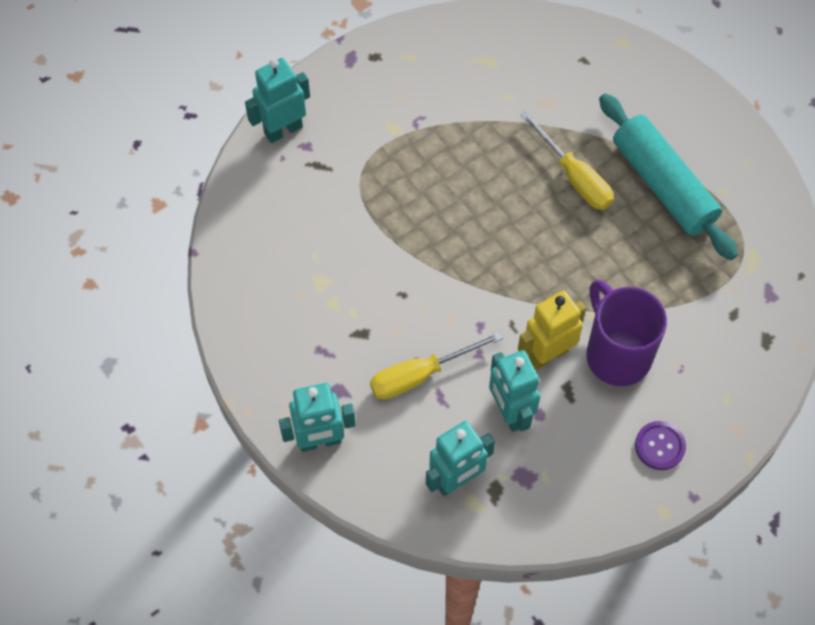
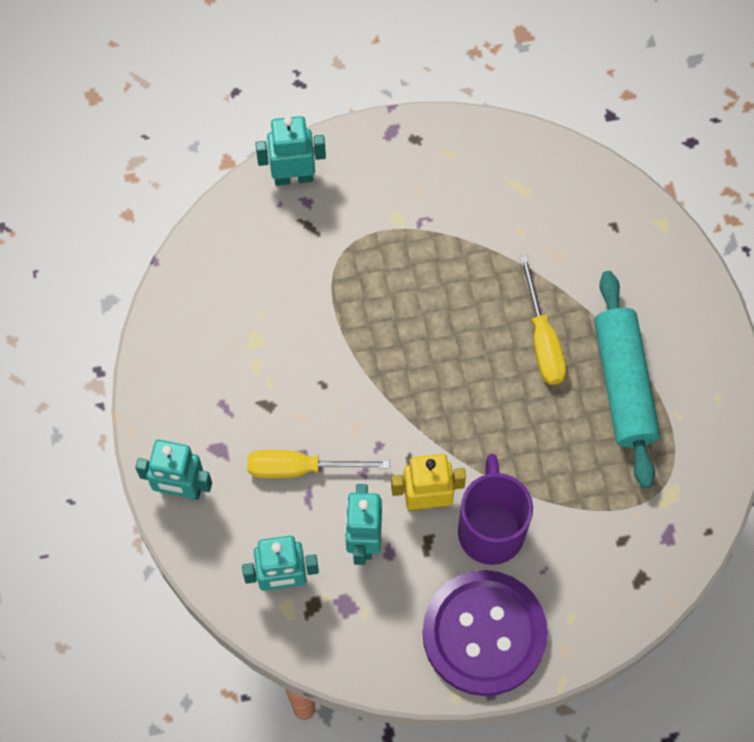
camera: 25 degrees right, 5 degrees up
purple button [635,421,686,470] -> purple button [422,570,548,696], size x2.45

